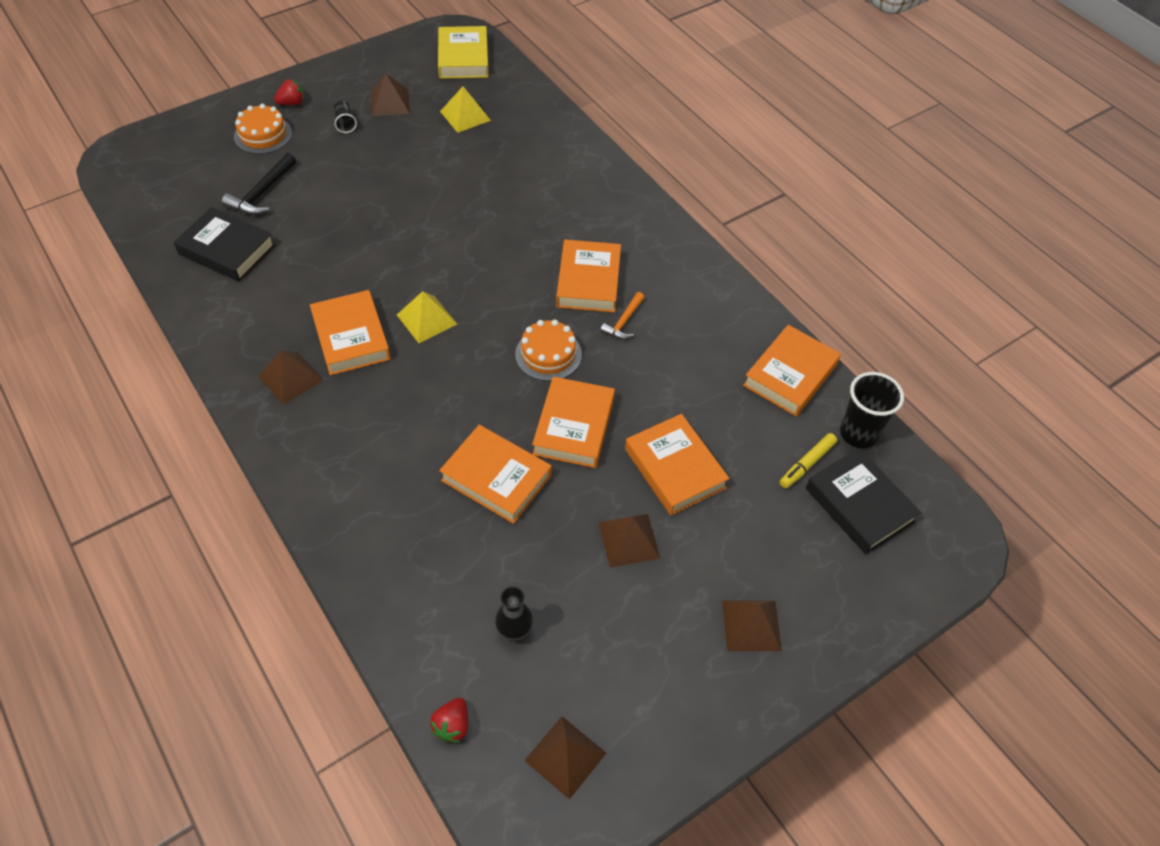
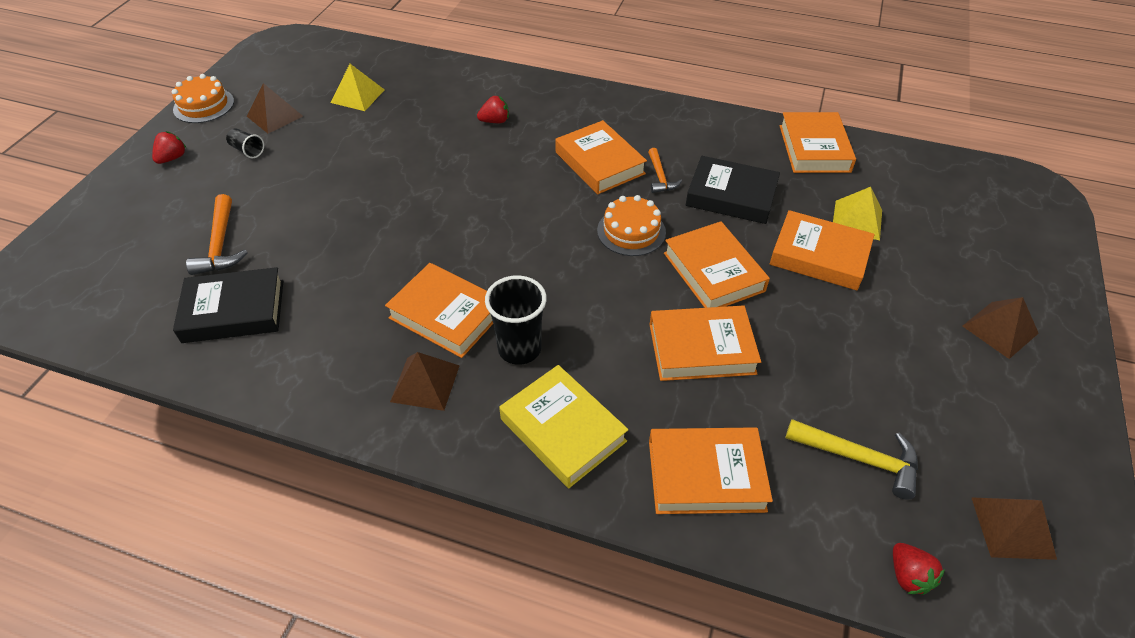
camera: 35 degrees left, 5 degrees down
black hammer [222,153,296,215] -> orange hammer [186,194,248,275]
orange cake [234,104,292,154] -> orange cake moved to [172,74,234,123]
yellow pyramid [397,291,457,343] -> yellow pyramid moved to [833,187,882,240]
yellow book [438,26,489,79] -> yellow book moved to [499,365,629,488]
black vase [495,586,533,641] -> yellow hammer [786,419,918,500]
brown pyramid [599,514,661,568] -> none
yellow marker [780,433,837,488] -> none
black book [806,448,921,554] -> black book moved to [686,156,780,224]
black cup [840,372,904,448] -> black cup moved to [485,275,547,365]
none -> red strawberry [477,96,509,123]
none -> orange book [649,427,773,514]

